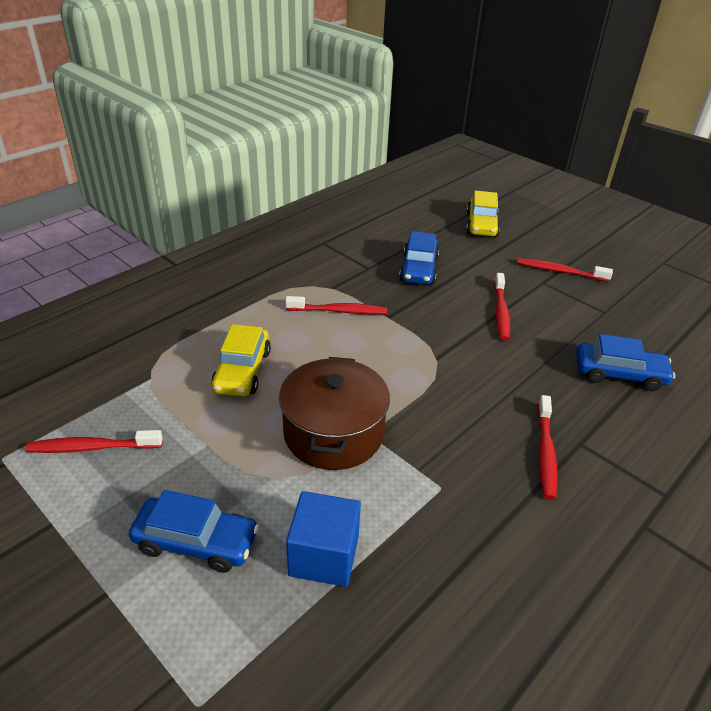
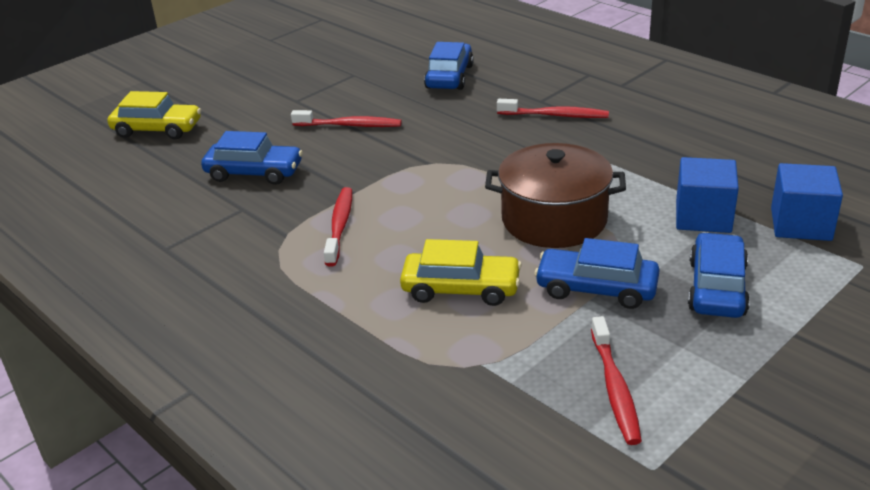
camera: 85 degrees left, 5 degrees down
red toothbrush [517,258,613,282] -> none
none -> blue car [534,238,660,309]
none -> blue cube [771,163,843,241]

